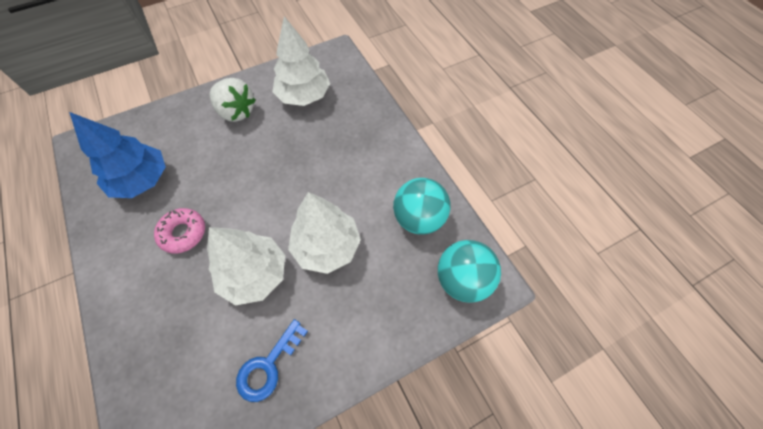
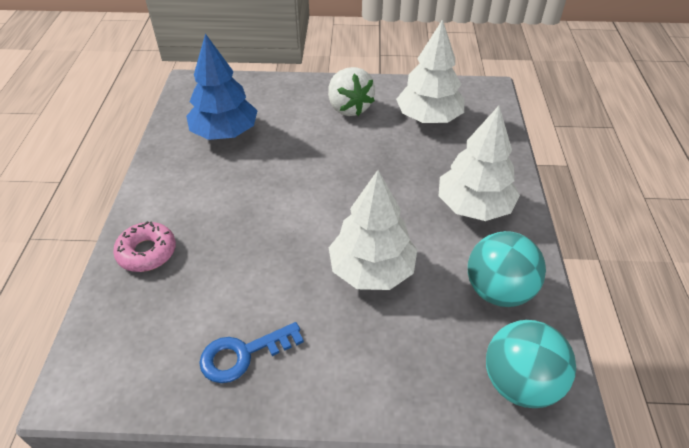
camera: 30 degrees right, 15 degrees down
pink donut [154,208,205,254] -> pink donut moved to [113,221,176,272]
white tree [207,227,285,306] -> white tree moved to [439,106,520,221]

